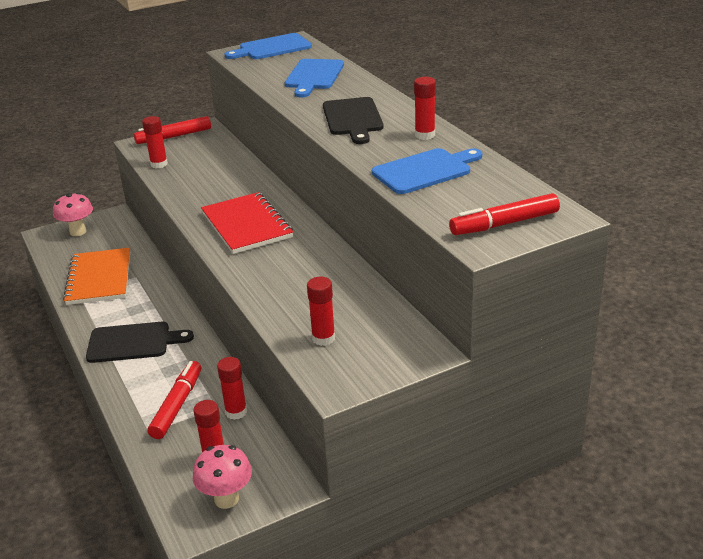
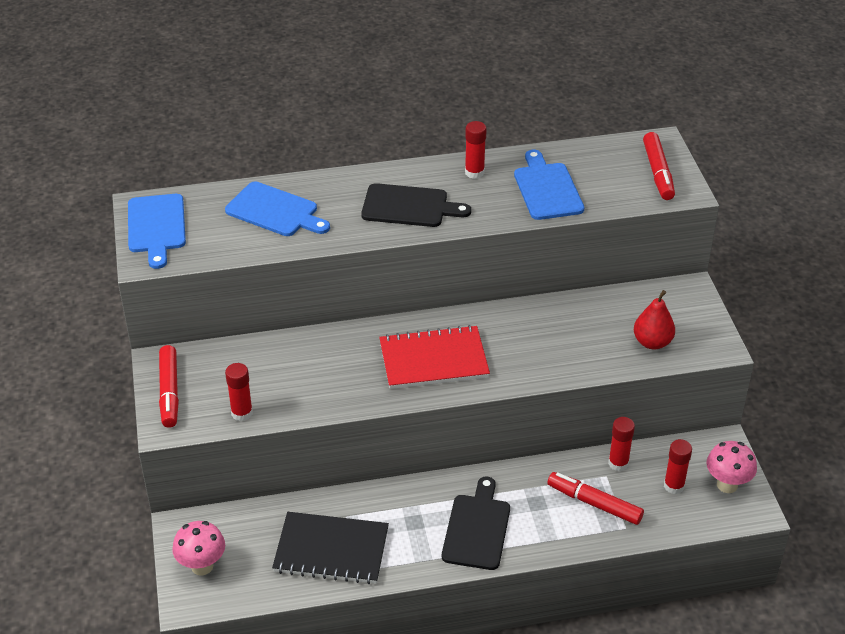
camera: 75 degrees left, 10 degrees up
orange notebook [63,248,130,305] -> black notebook [272,512,389,584]
red glue stick [307,277,335,346] -> red pear [634,290,675,350]

